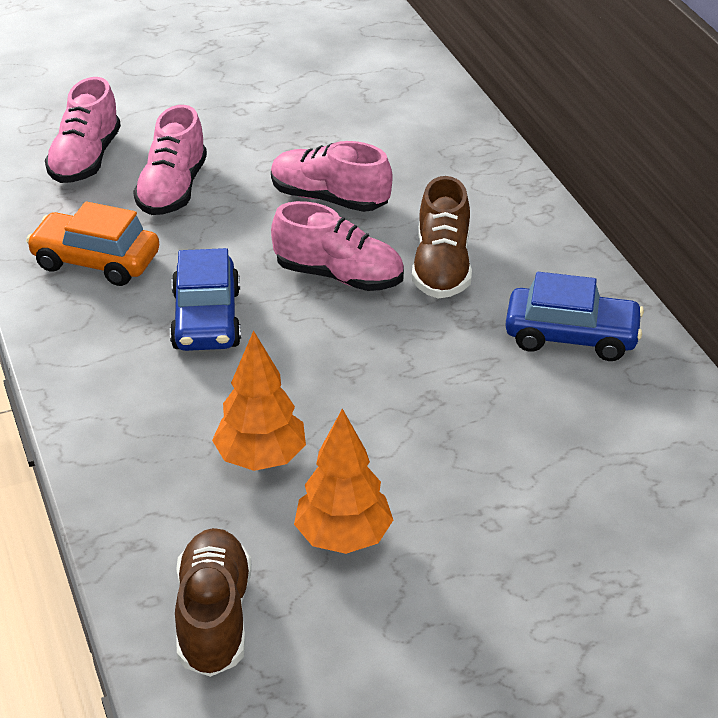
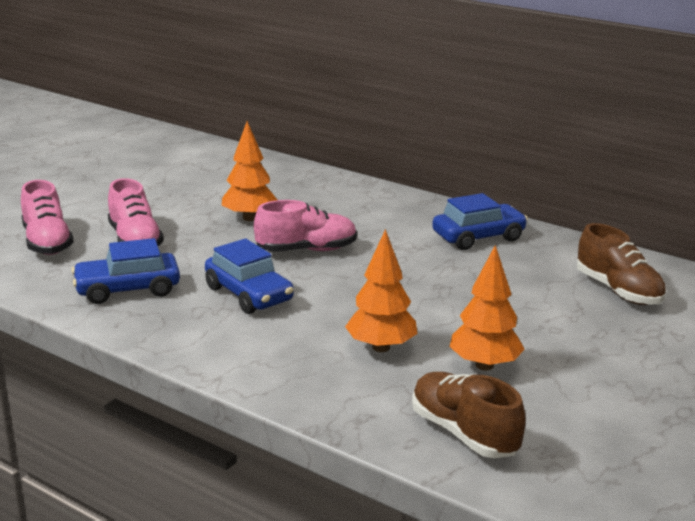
camera: 35 degrees left, 15 degrees down
orange car [26,201,159,286] -> blue car [71,238,180,304]
pink shoe [271,141,393,212] -> orange tree [222,121,277,221]
brown shoe [412,176,472,299] -> brown shoe moved to [577,223,666,305]

